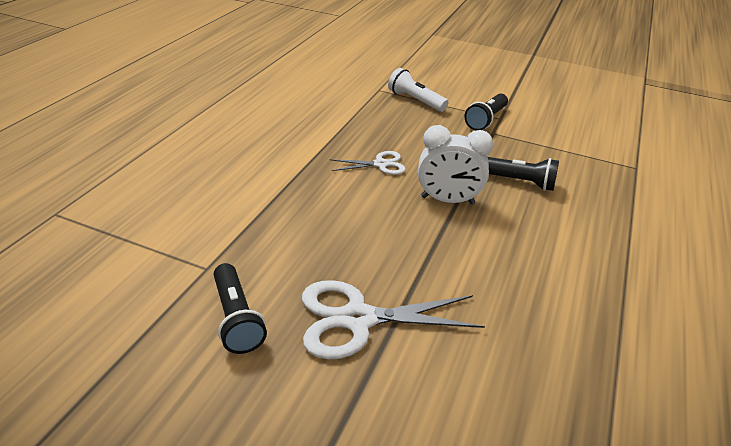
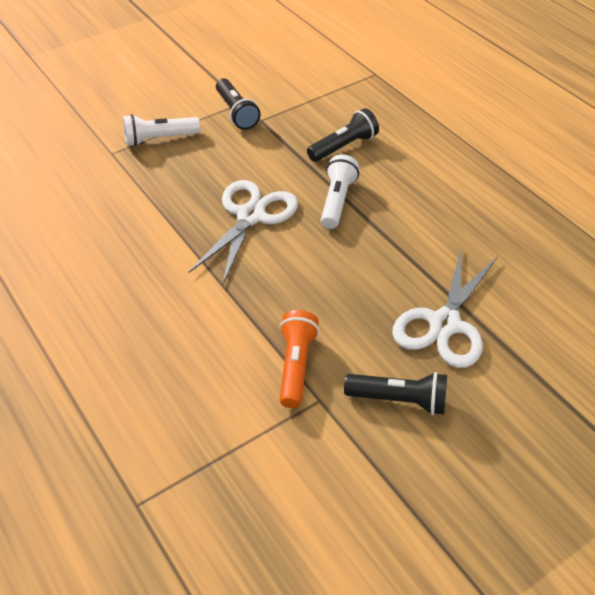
camera: 55 degrees left, 10 degrees up
white scissors [330,151,406,175] -> white scissors [188,180,298,286], size x1.76
white clock [418,125,493,204] -> white flashlight [321,154,359,229]
none -> orange flashlight [279,310,319,408]

